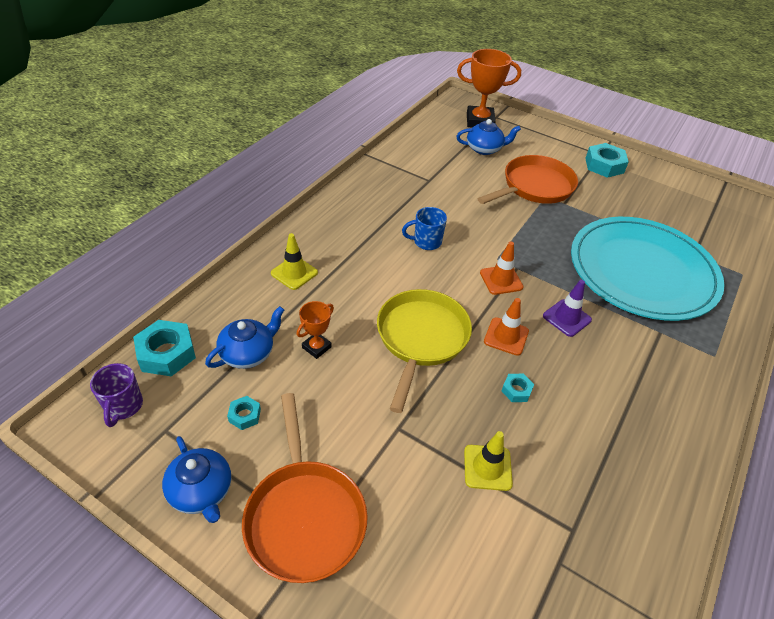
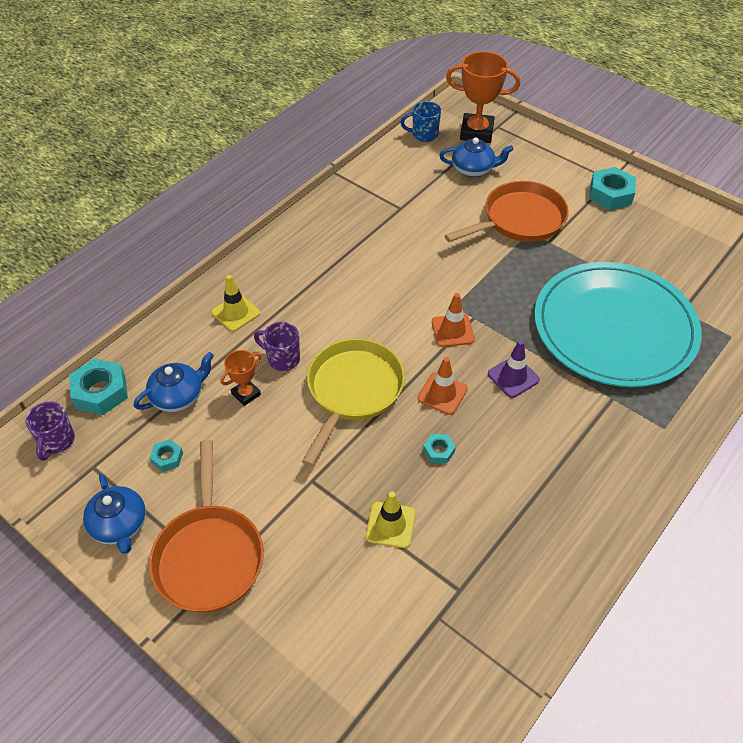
camera: 10 degrees right, 5 degrees up
blue mug [402,207,447,250] -> blue mug moved to [400,101,441,142]
none -> purple mug [254,322,300,371]

